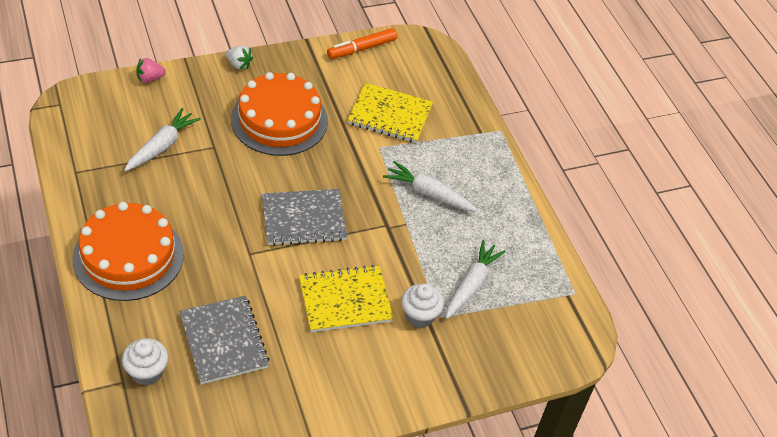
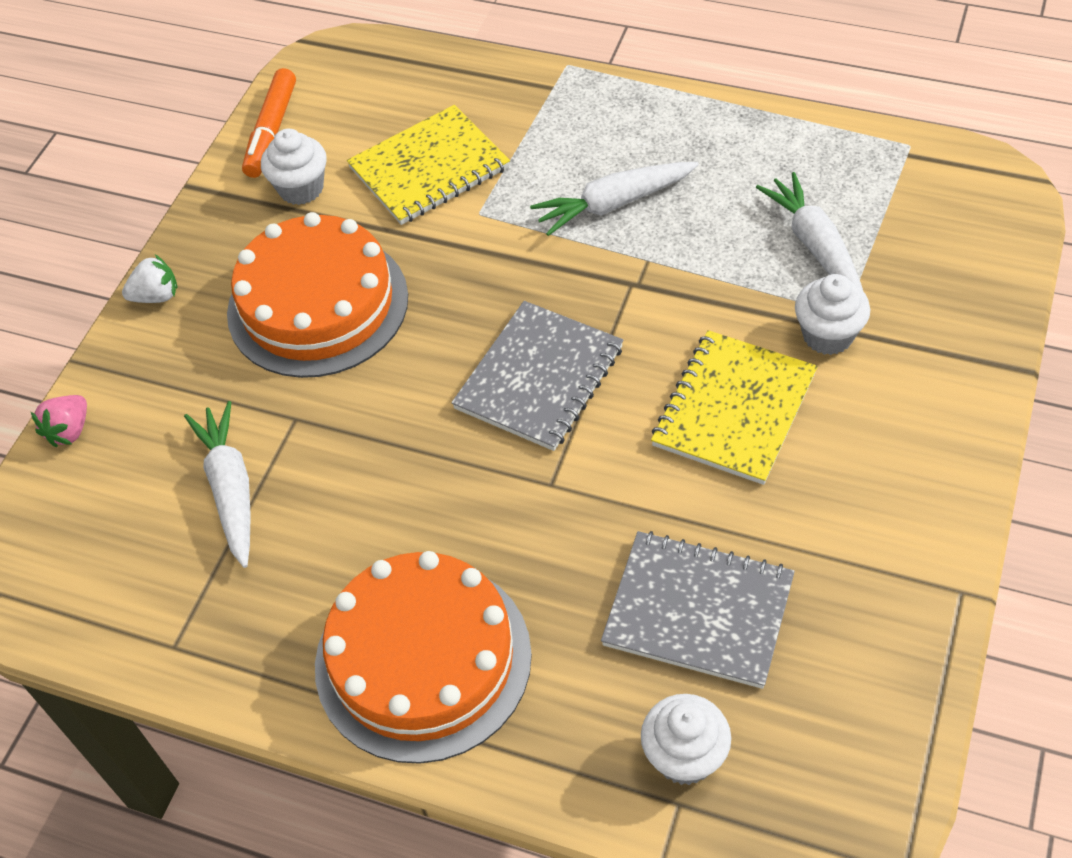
camera: 40 degrees left, 5 degrees up
none -> white cupcake [261,129,327,205]

